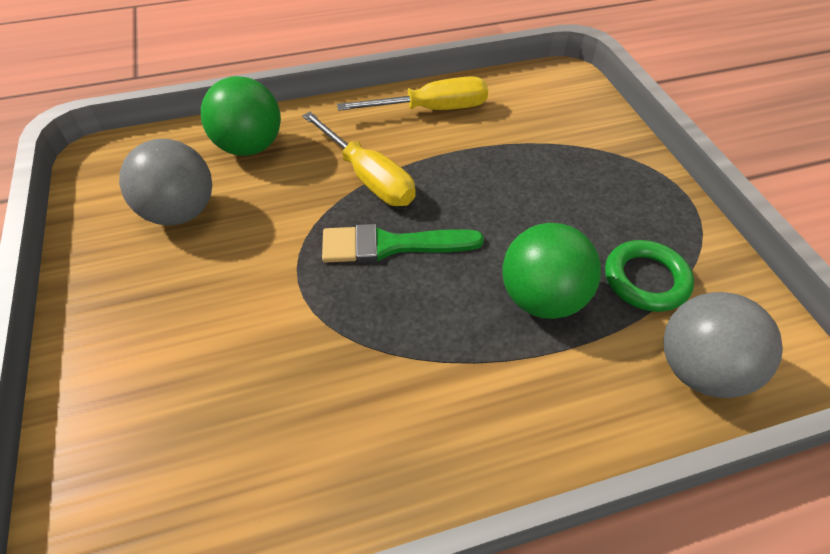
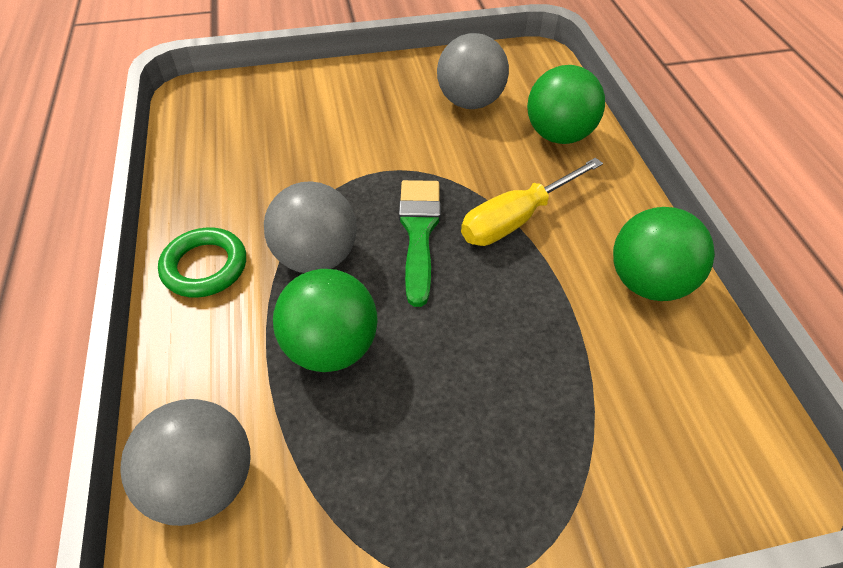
camera: 95 degrees right, 0 degrees up
yellow screwdriver [337,76,488,111] -> green ball [613,207,715,301]
green ring [605,240,694,312] -> green ring moved to [158,227,246,298]
none -> grey ball [264,181,357,273]

